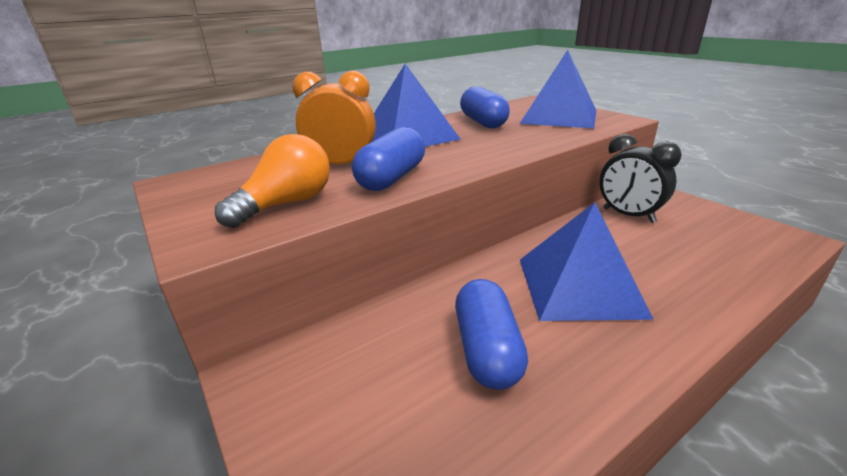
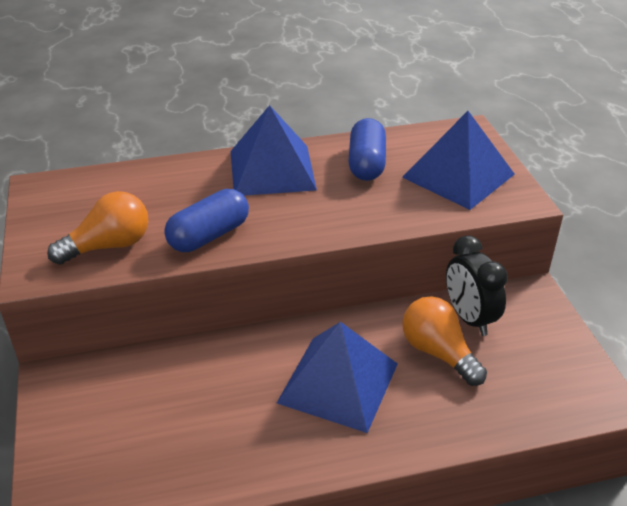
camera: 20 degrees right, 10 degrees up
orange clock [292,71,376,165] -> none
blue capsule [455,279,528,390] -> none
none -> orange light bulb [402,296,487,386]

